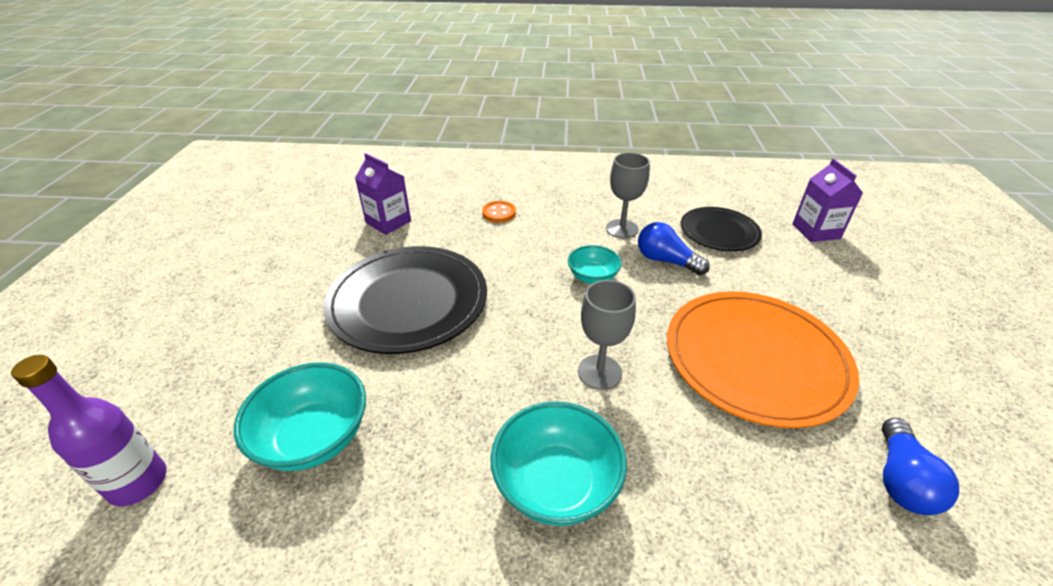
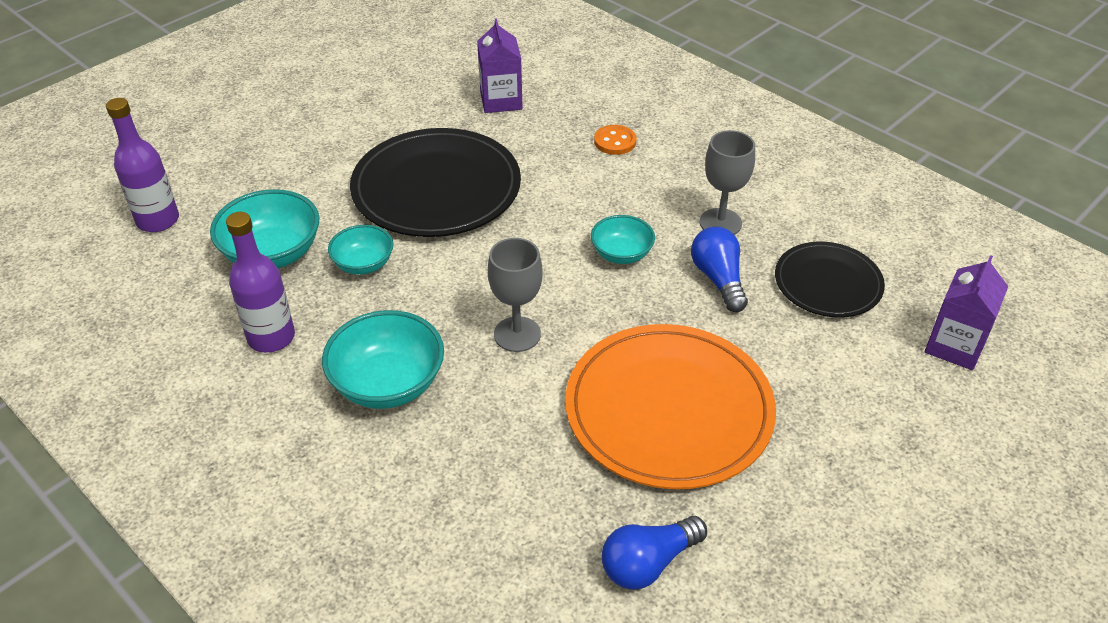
camera: 40 degrees right, 5 degrees up
none -> purple bottle [226,212,295,353]
none -> turquoise bowl [328,225,393,275]

